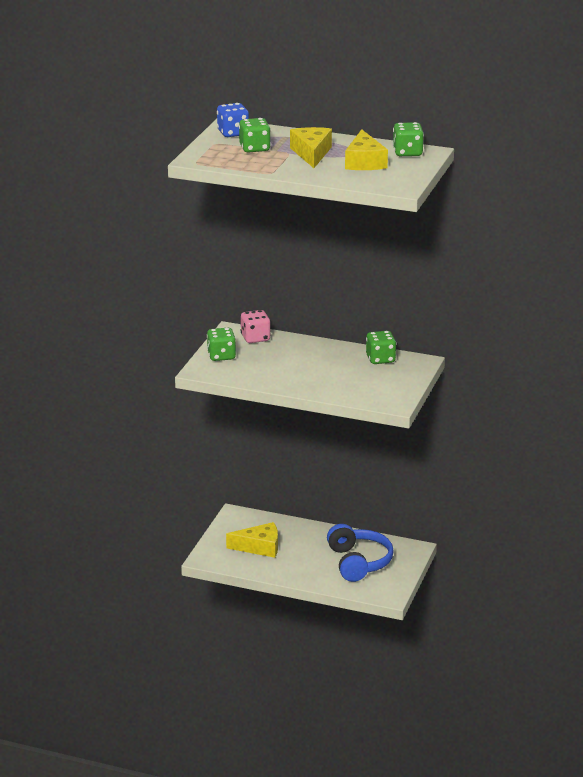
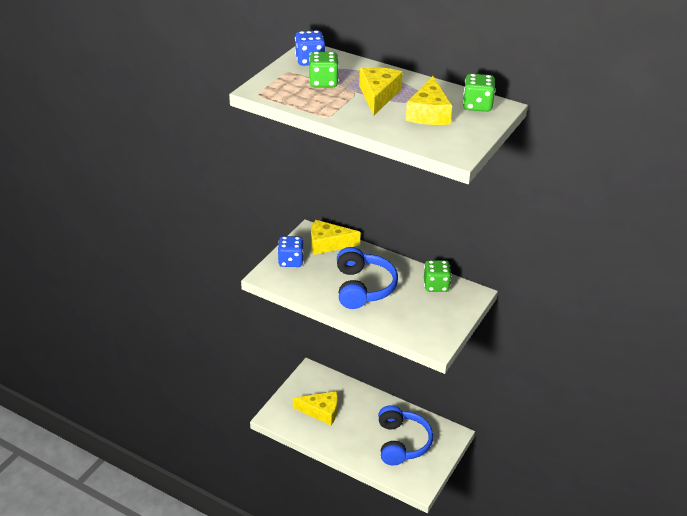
camera: 10 degrees right, 10 degrees up
green dice [207,328,236,361] -> blue dice [278,236,304,267]
pink dice [241,310,271,343] -> yellow cheese [311,220,361,255]
none -> blue headphones [337,247,398,309]

